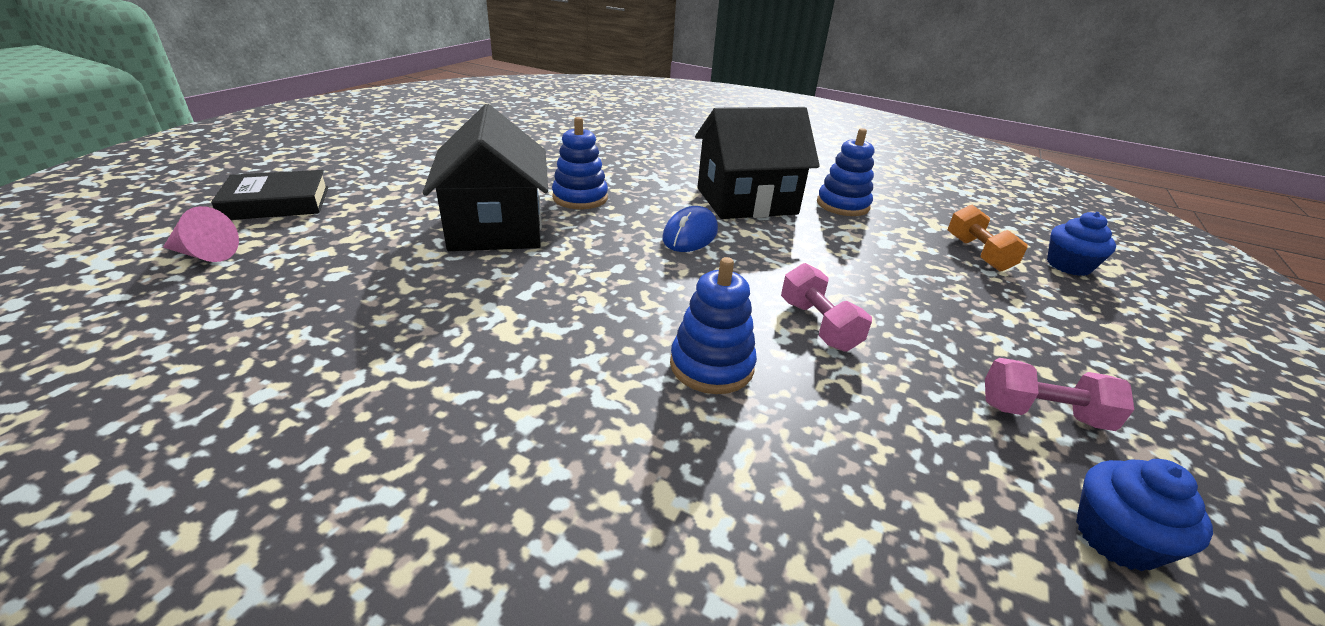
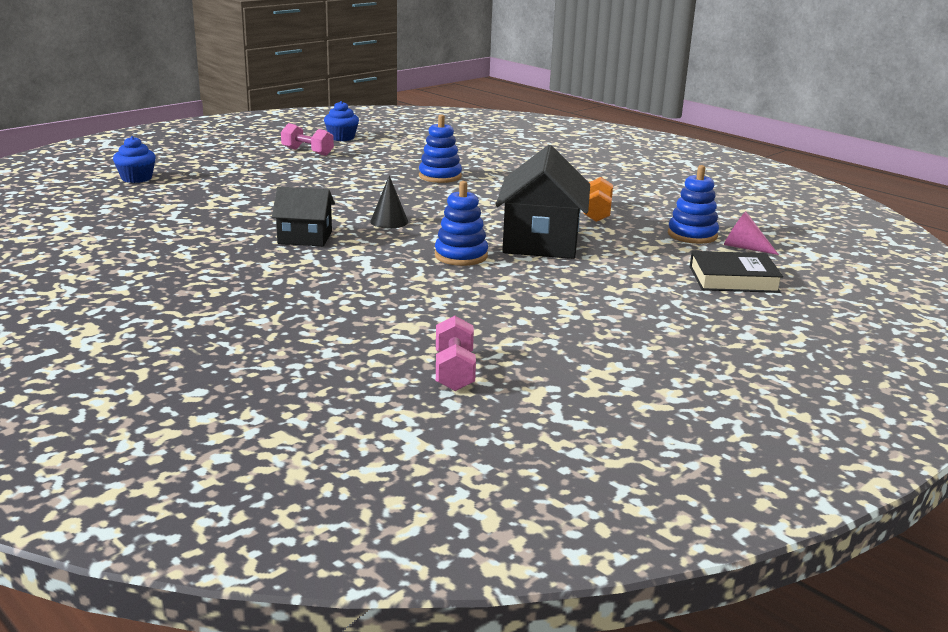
camera: 160 degrees left, 10 degrees down
blue mouse [662,206,718,252] -> black cone [370,175,408,228]
black house [695,107,820,219] -> black house [272,187,335,246], size x0.58
pink dumbbell [781,263,872,352] -> pink dumbbell moved to [436,316,476,391]
blue stacking toy [817,128,874,216] -> blue stacking toy moved to [668,165,719,244]
orange dumbbell [948,205,1028,272] -> orange dumbbell moved to [583,177,613,222]

